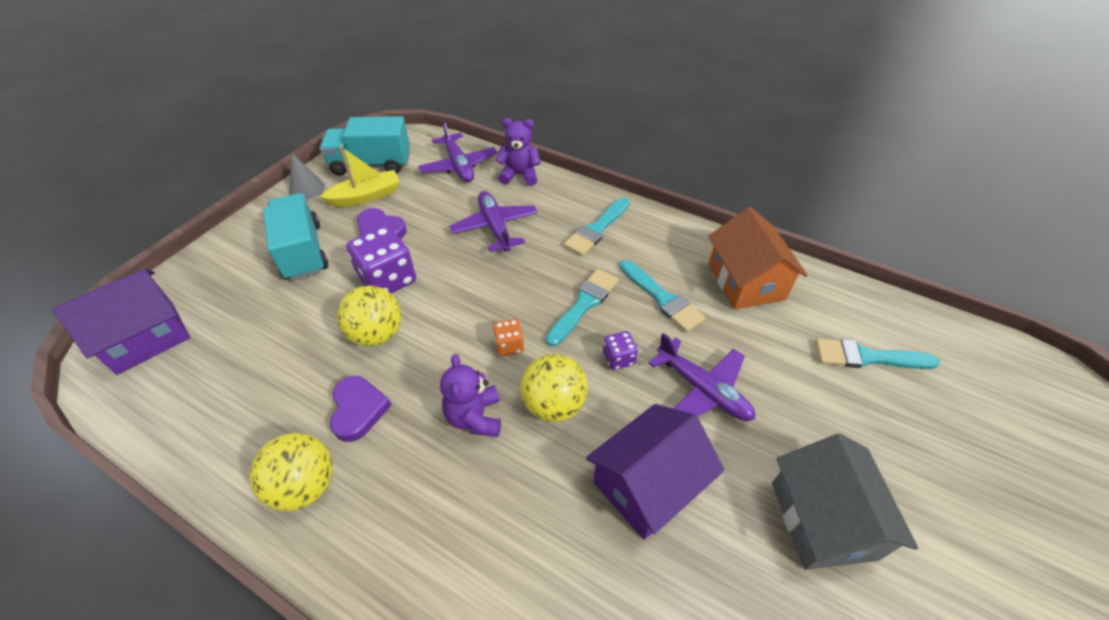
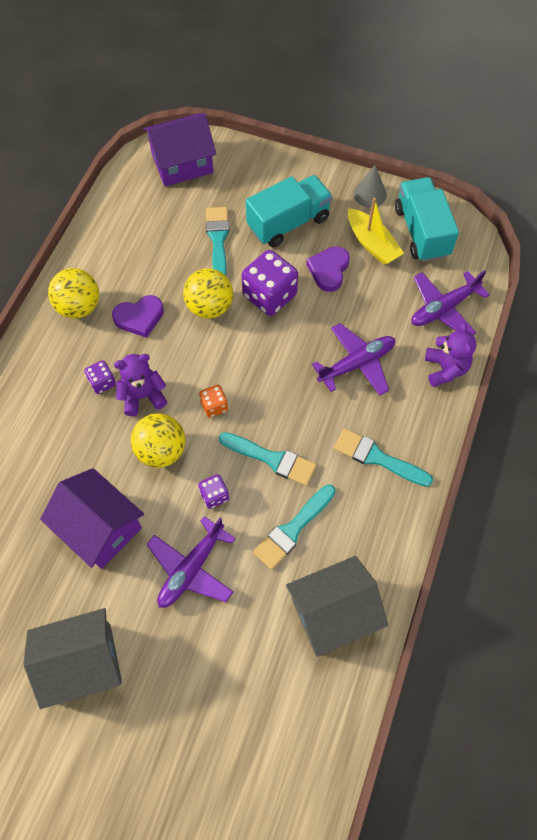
camera: 80 degrees right, 15 degrees up
purple house [52,268,190,375] -> purple house turned 60 degrees counterclockwise [143,113,216,186]
orange house [708,207,808,309] -> grey house [286,556,388,657]
turquoise brush [815,339,940,369] -> turquoise brush moved to [206,207,229,276]
none -> purple dice [85,360,116,394]

